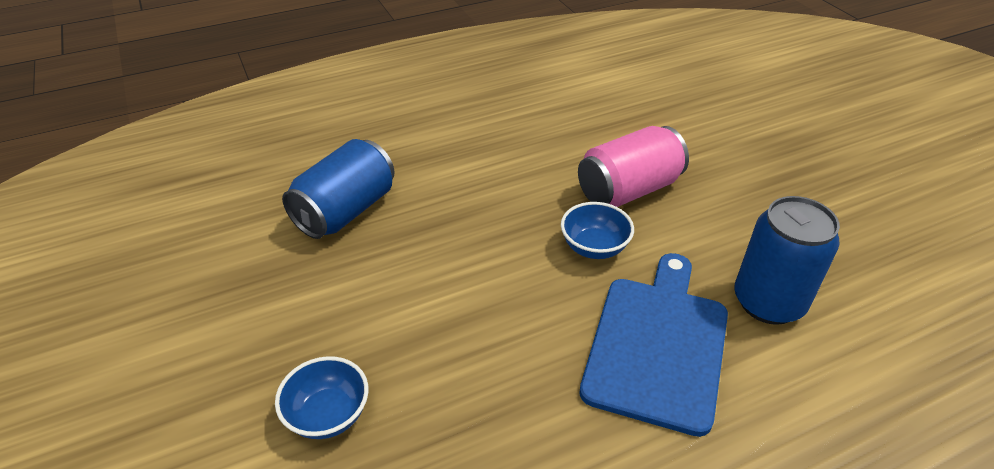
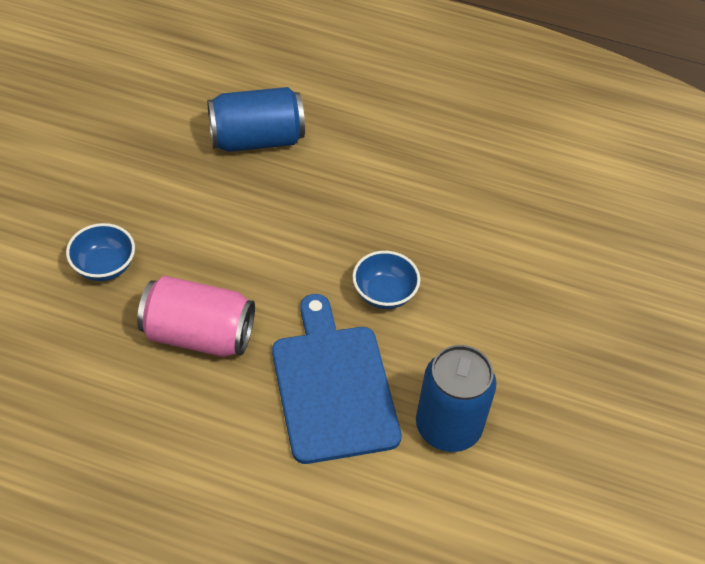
camera: 40 degrees right, 10 degrees up
pink can [578,126,689,207] -> pink can moved to [137,276,255,357]
blue cutting board [579,253,728,437] -> blue cutting board turned 75 degrees counterclockwise [272,294,401,464]

